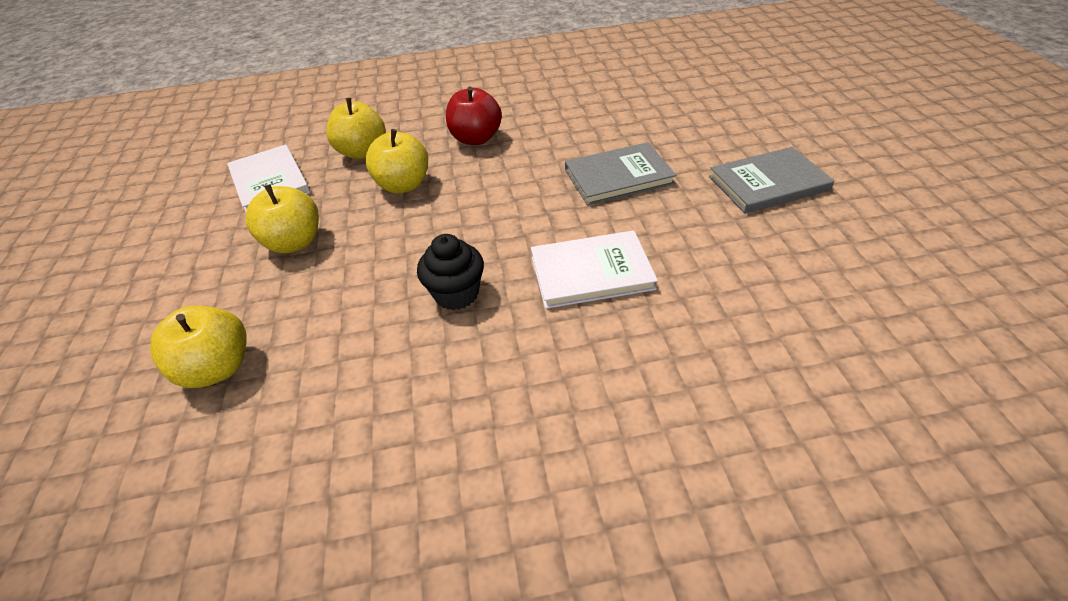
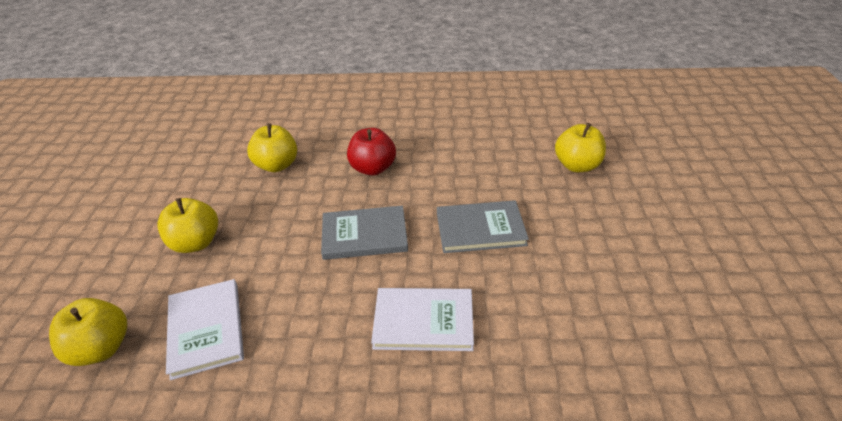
camera: 10 degrees right, 5 degrees down
white book [227,145,310,212] -> white book moved to [166,279,244,380]
yellow apple [365,129,428,194] -> yellow apple moved to [555,123,606,172]
black cupcake [417,234,484,310] -> none
grey book [709,147,834,214] -> grey book moved to [321,206,408,260]

